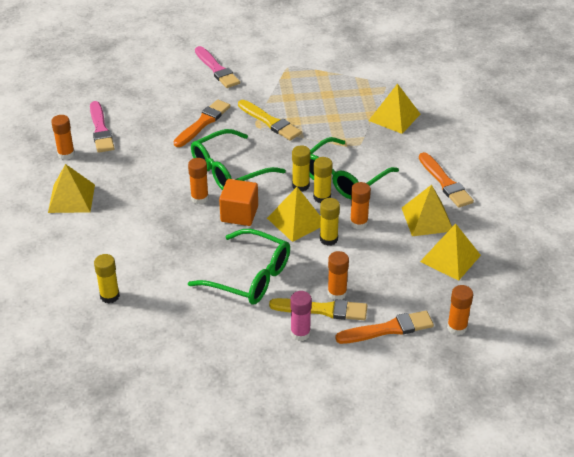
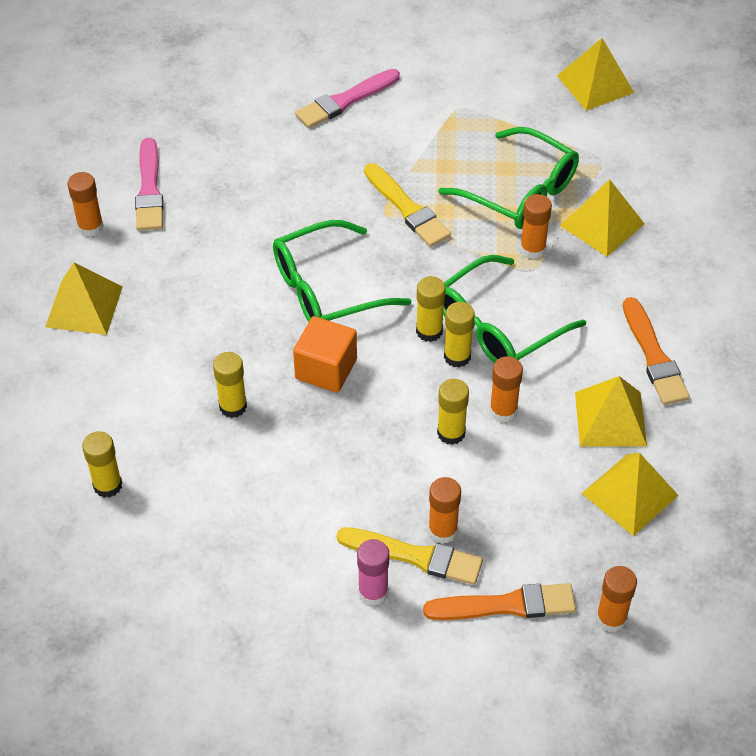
camera: 10 degrees right, 10 degrees up
orange brush [174,100,231,147] -> none
orange glue stick [188,158,209,204] -> orange glue stick moved to [520,194,552,259]
green glasses [188,229,290,305] -> green glasses moved to [439,127,579,229]
pink brush [195,46,240,88] -> pink brush turned 75 degrees clockwise [295,69,400,128]
yellow pyramid [267,187,321,242] -> yellow pyramid moved to [557,38,634,111]
none -> yellow glue stick [213,352,247,418]

